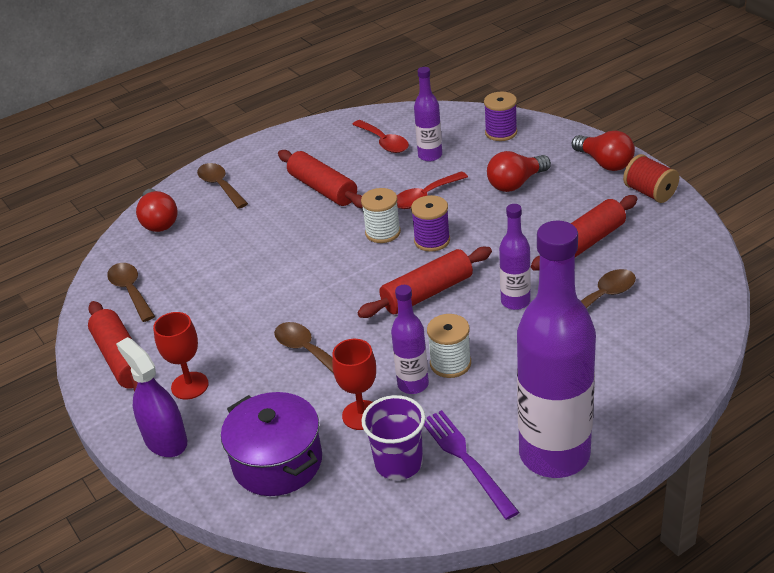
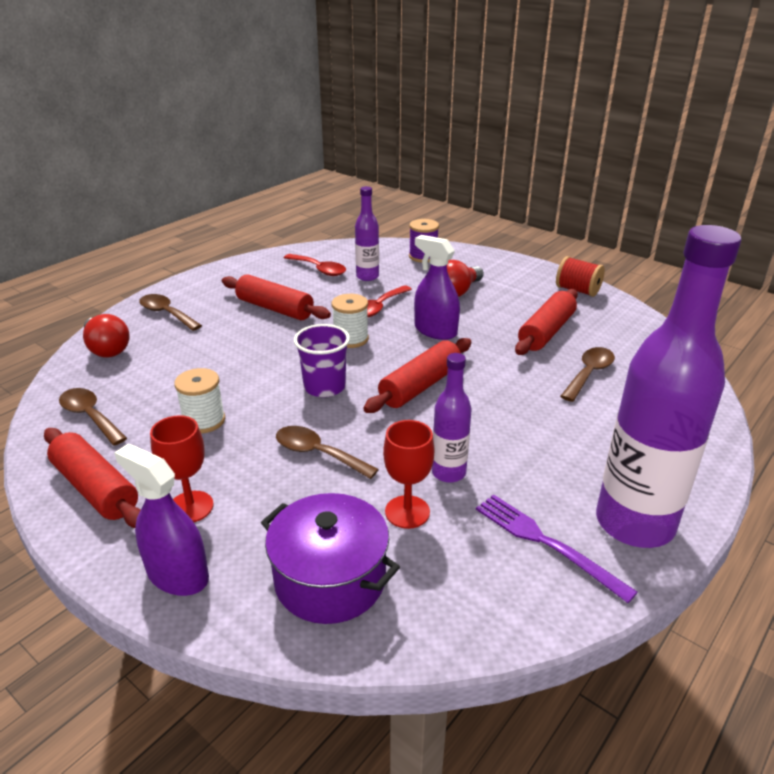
camera: 20 degrees left, 5 degrees down
purple cup [361,395,425,480] -> purple cup moved to [294,324,350,397]
purple spool [411,195,450,252] -> none
white spool [427,314,471,378] -> white spool moved to [174,368,225,433]
purple bottle [499,204,531,310] -> none
red light bulb [572,131,635,171] -> none
none -> purple spray bottle [414,235,460,340]

